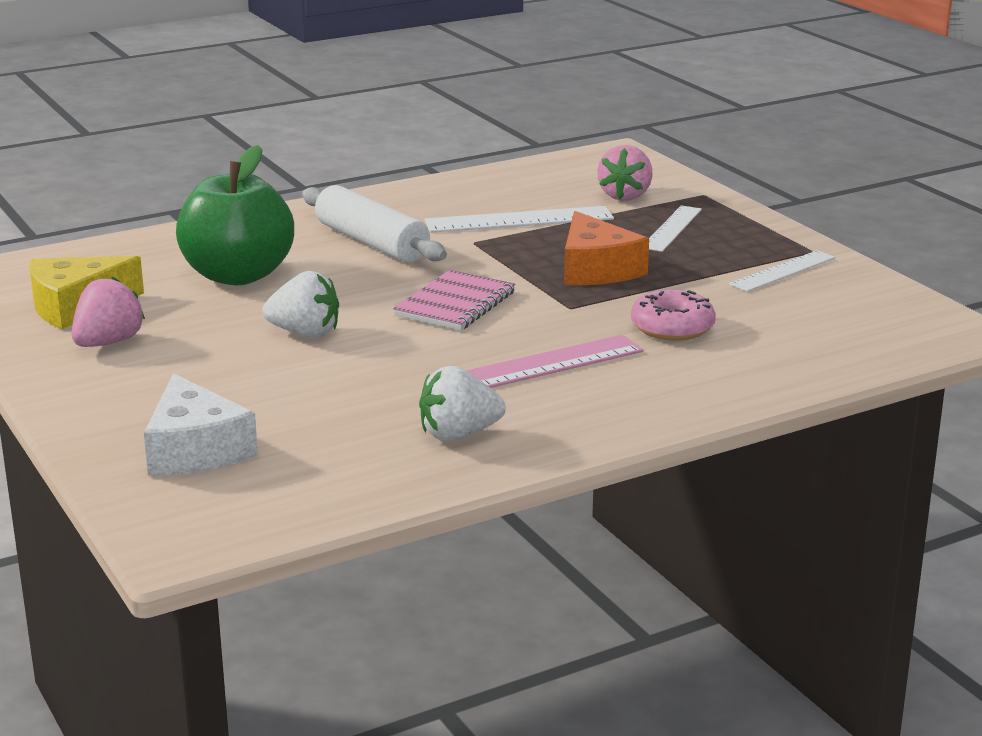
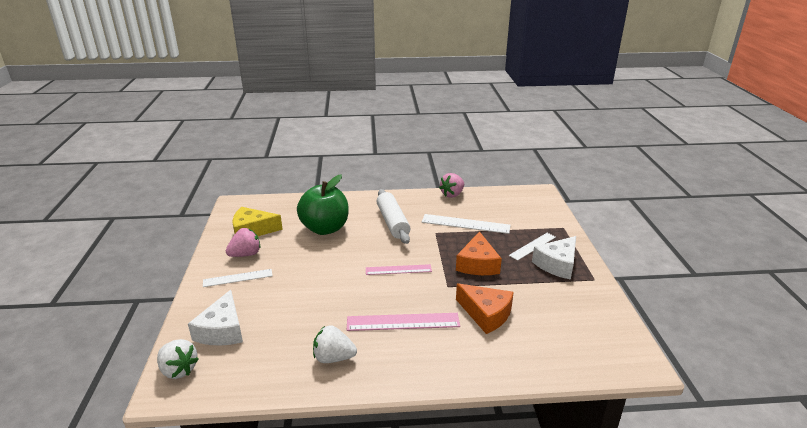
camera: 25 degrees right, 5 degrees up
white strawberry [262,271,339,338] -> white strawberry moved to [157,339,199,379]
pink notebook [393,270,515,330] -> pink ruler [366,264,432,275]
pink strawberry [597,145,653,201] -> pink strawberry moved to [439,173,464,198]
pink donut [631,290,716,341] -> orange cheese [456,283,514,334]
white ruler [729,250,835,292] -> white ruler moved to [203,269,272,287]
none -> white cheese [532,236,576,280]

